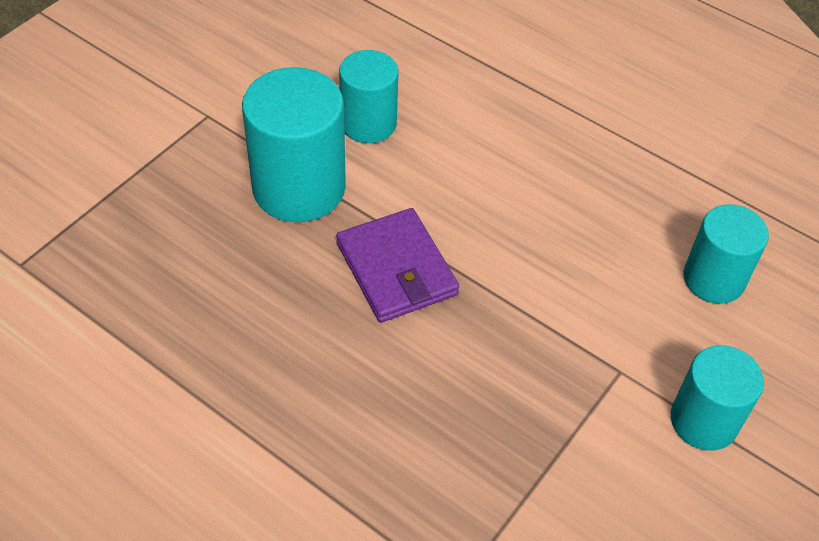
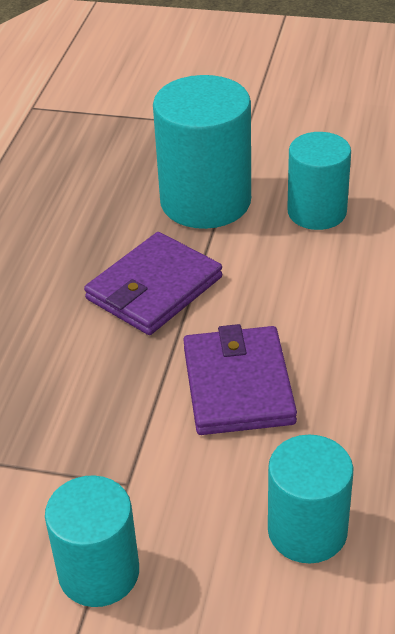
camera: 70 degrees right, 10 degrees down
none -> purple wallet [183,324,297,435]

